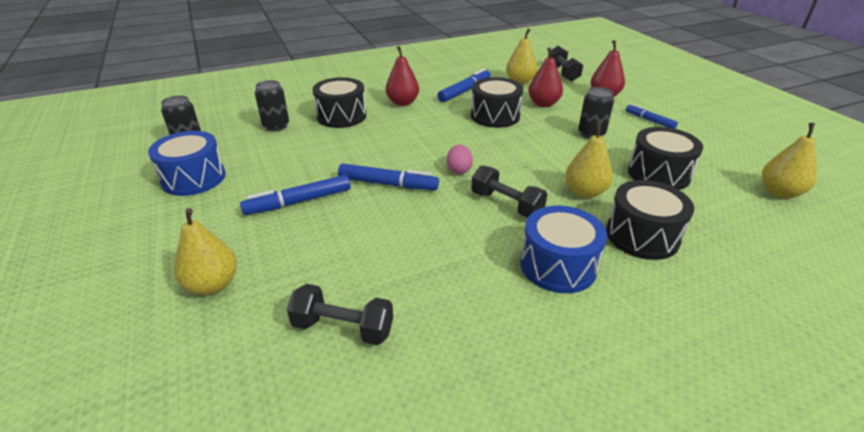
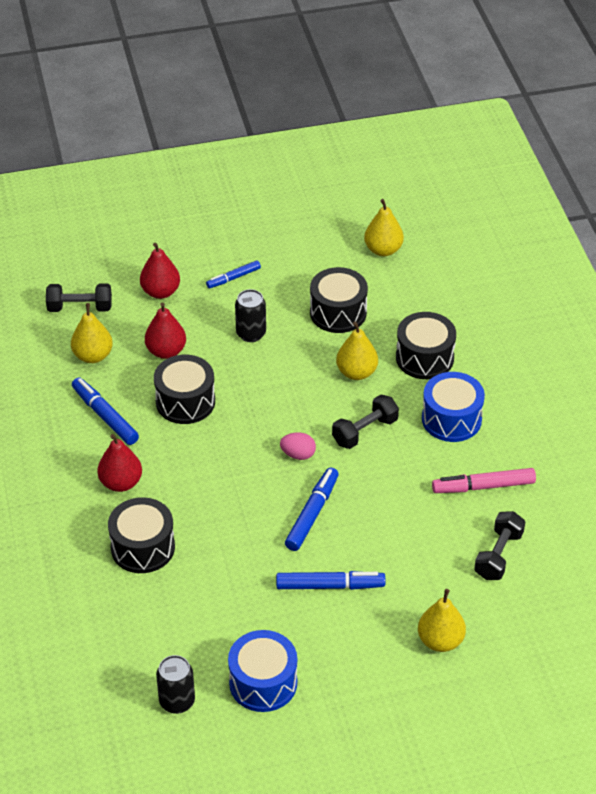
camera: 80 degrees left, 10 degrees up
blue marker [240,175,351,215] -> blue marker turned 75 degrees counterclockwise [276,571,385,590]
black can [255,80,289,132] -> none
none -> pink marker [432,468,536,493]

